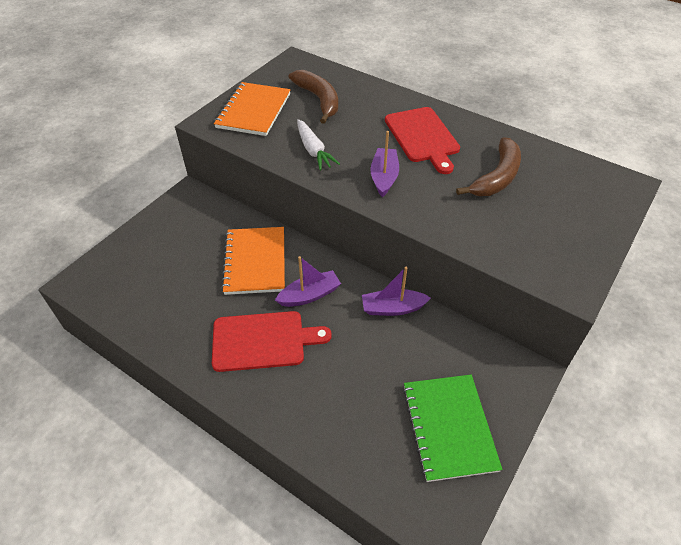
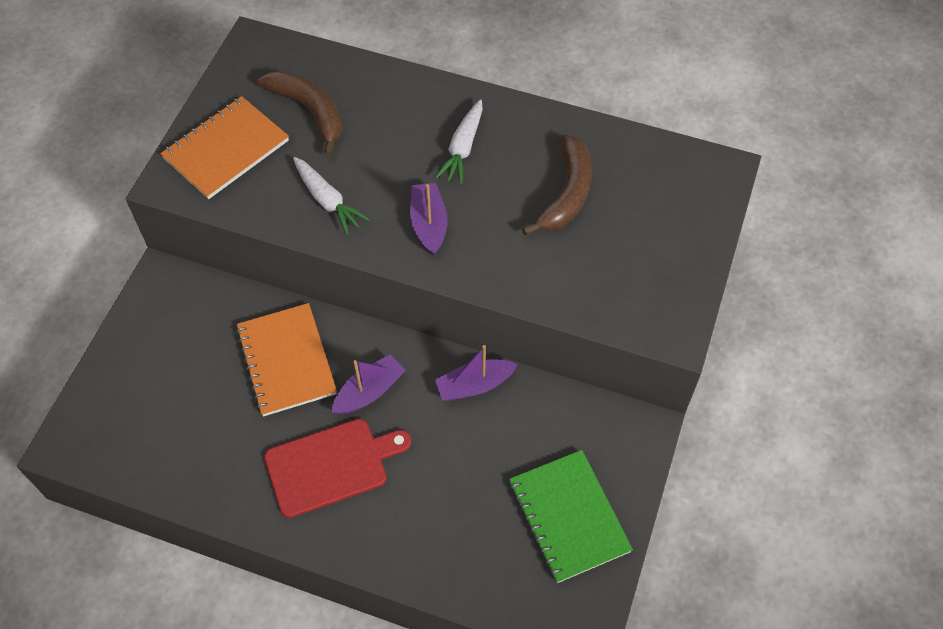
camera: 15 degrees left, 10 degrees up
orange notebook [214,82,291,136] -> orange notebook turned 45 degrees clockwise [160,96,289,199]
red cutting board [385,107,460,174] -> white carrot [435,99,483,184]

